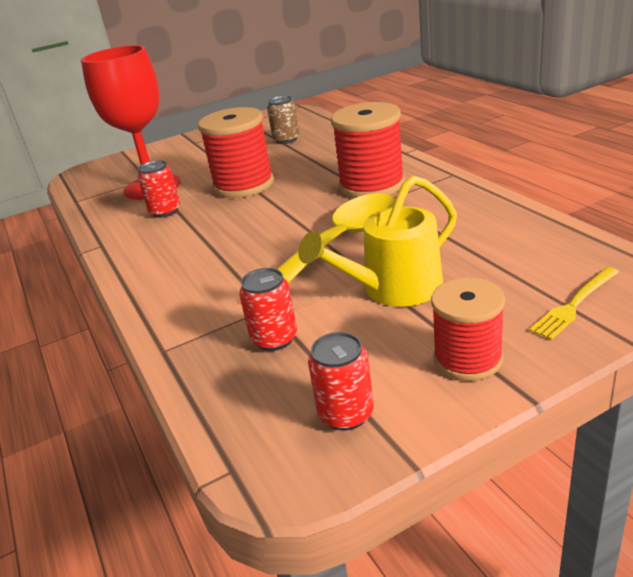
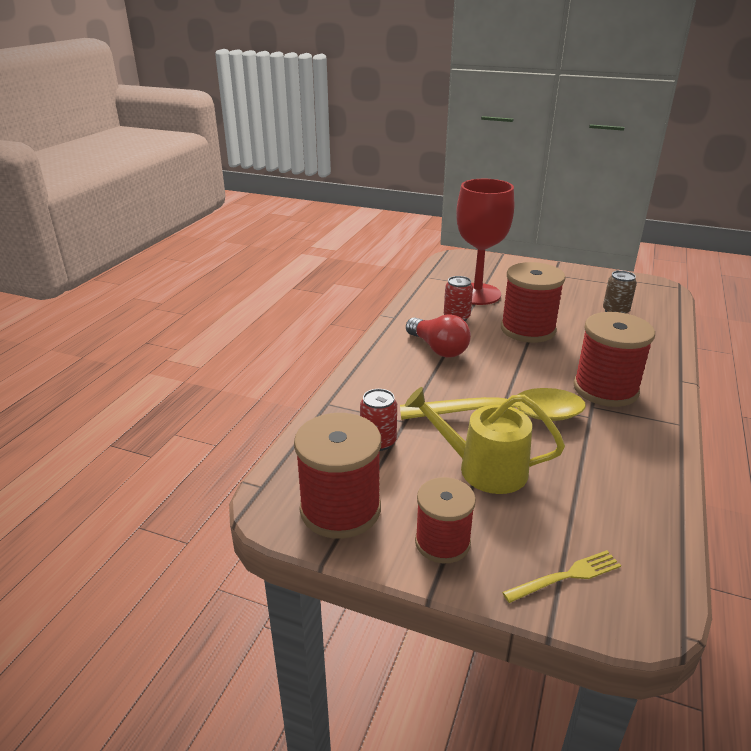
camera: 45 degrees right, 0 degrees up
red can [308,332,374,431] -> red spool [294,413,381,539]
yellow fork [529,267,619,340] -> yellow fork turned 150 degrees clockwise [502,550,621,603]
none -> red light bulb [406,314,471,358]

